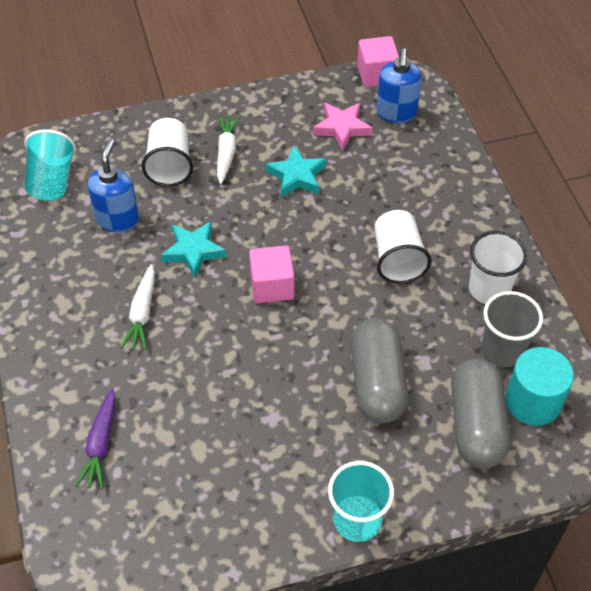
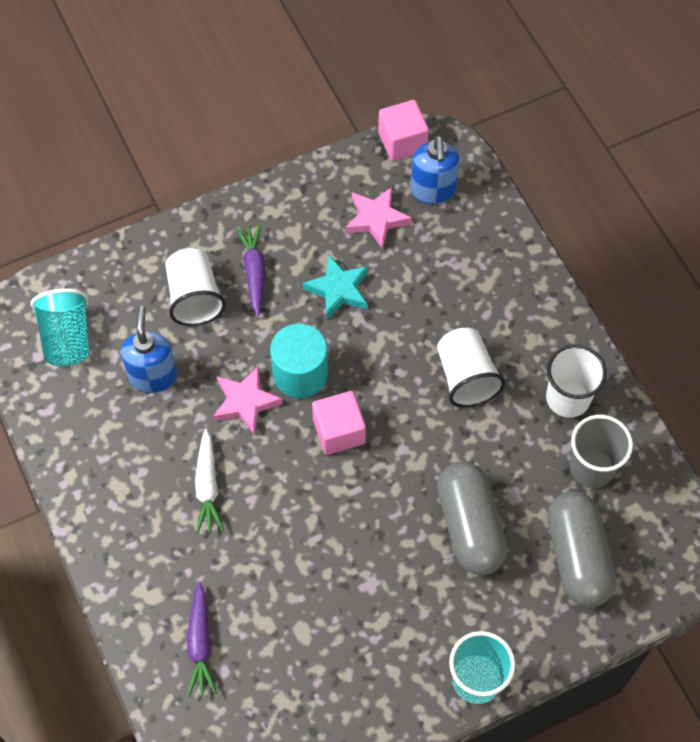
camera: 10 degrees left, 10 degrees up
turquoise star [161,222,227,278] -> pink star [213,366,283,435]
white carrot [217,115,240,184] -> purple carrot [236,224,265,316]
turquoise cylinder [505,347,574,426] -> turquoise cylinder moved to [270,324,328,398]

